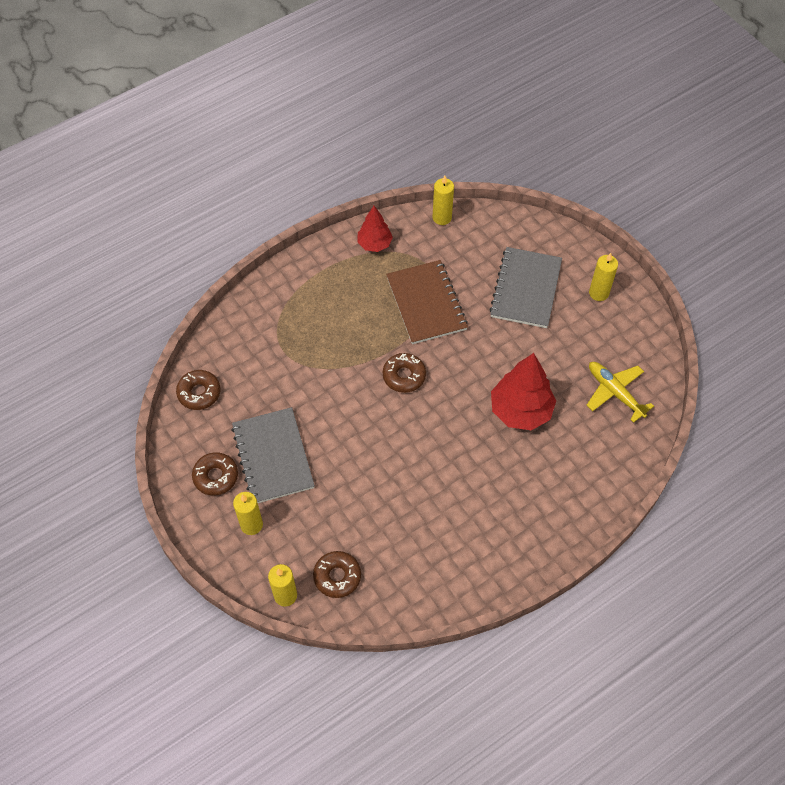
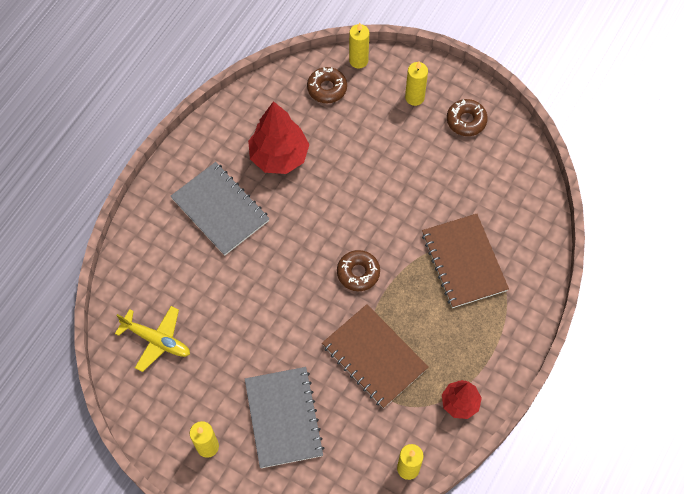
camera: 155 degrees right, 5 degrees up
brown donut [176,370,221,410] -> none
grey notebook [231,407,315,503] -> grey notebook moved to [171,162,270,256]
red tree [491,353,556,430] -> red tree moved to [248,101,309,174]
none -> brown notebook [422,214,509,308]

